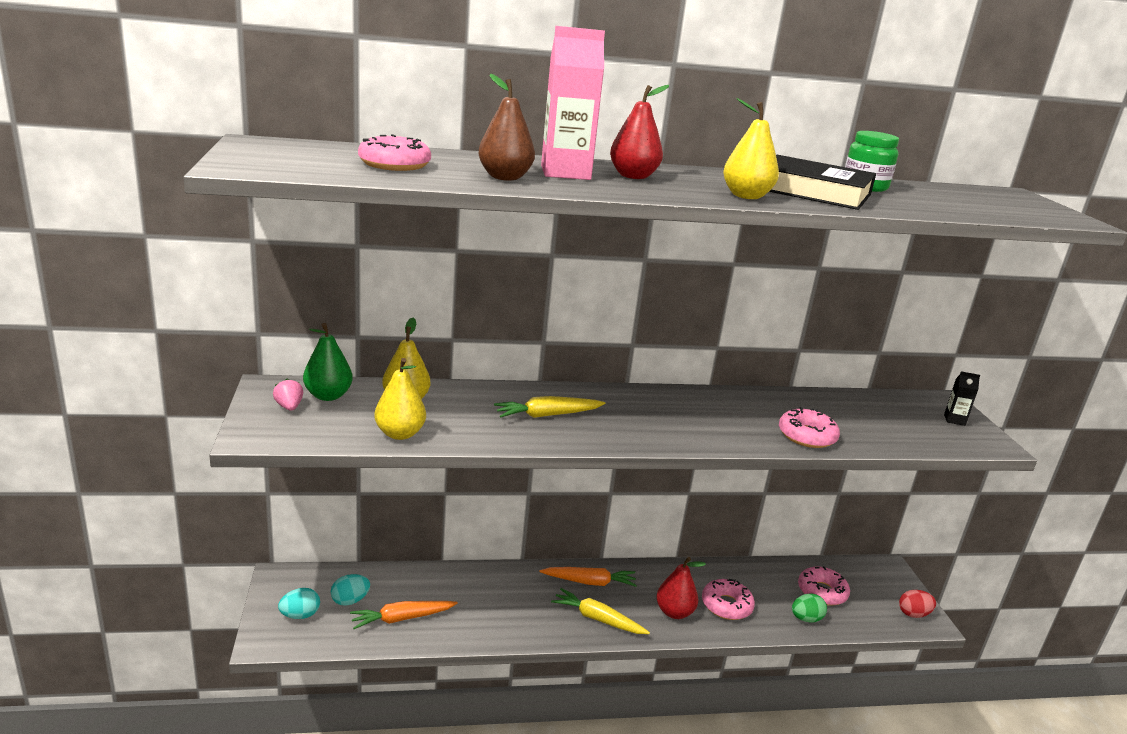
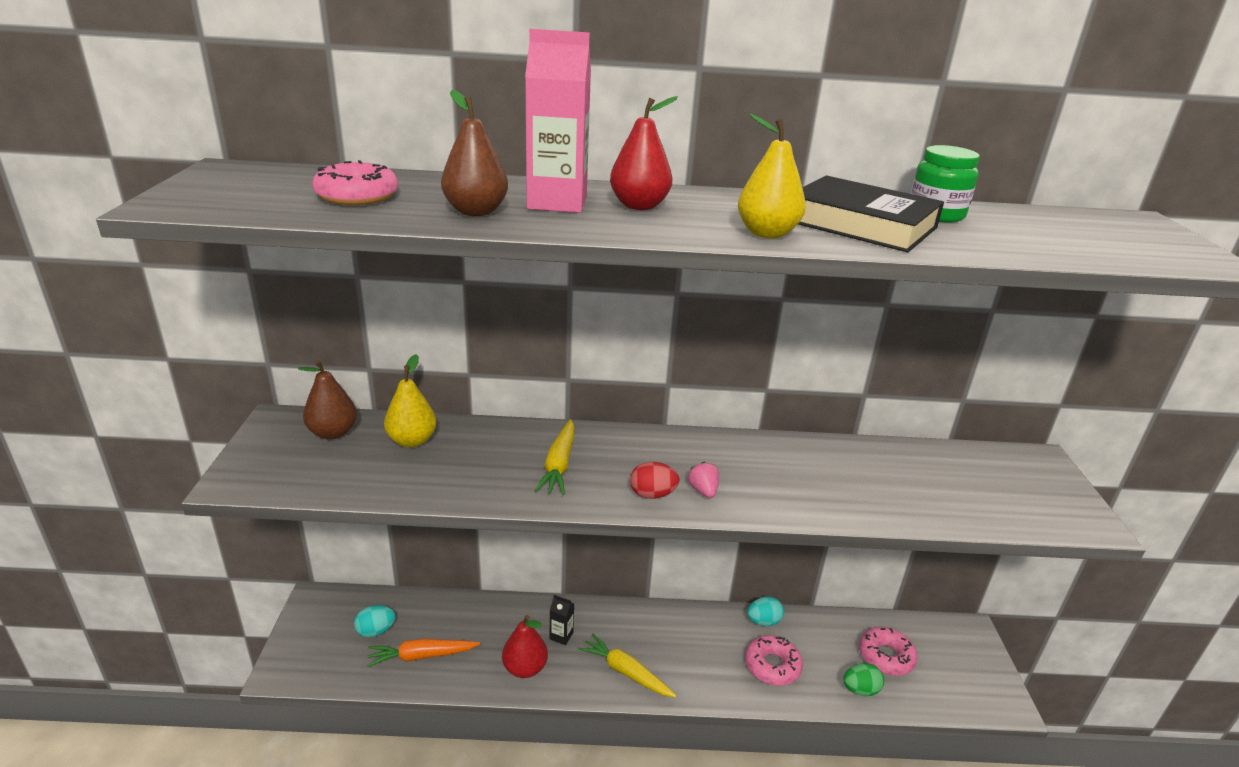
camera: 10 degrees right, 5 degrees up
pink strawberry [273,379,303,411] -> pink strawberry moved to [688,462,719,498]
turquoise egg [278,588,320,619] -> turquoise egg moved to [747,597,784,626]
green pear [303,323,353,401] -> brown pear [298,360,357,440]
yellow pear [374,358,426,440] -> none
yellow carrot [494,396,605,418] -> yellow carrot turned 75 degrees counterclockwise [534,419,575,495]
orange carrot [539,567,637,587] -> none
red pear [656,557,706,619] -> red pear moved to [502,615,548,678]
pink donut [779,407,840,448] -> none
red egg [899,590,936,618] -> red egg moved to [630,462,680,499]
black carton [944,371,980,426] -> black carton moved to [550,595,574,645]

